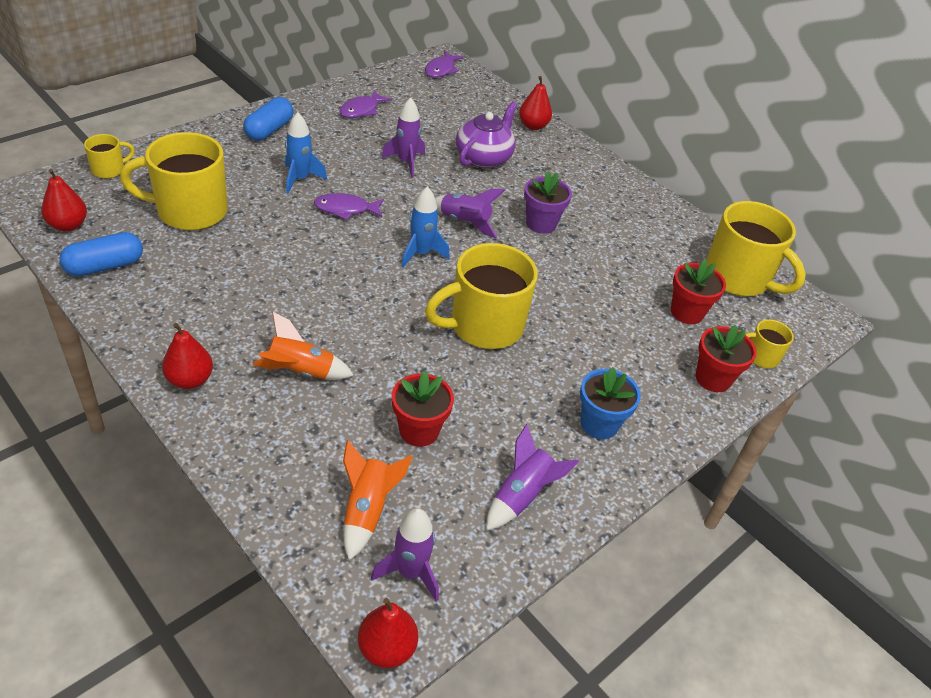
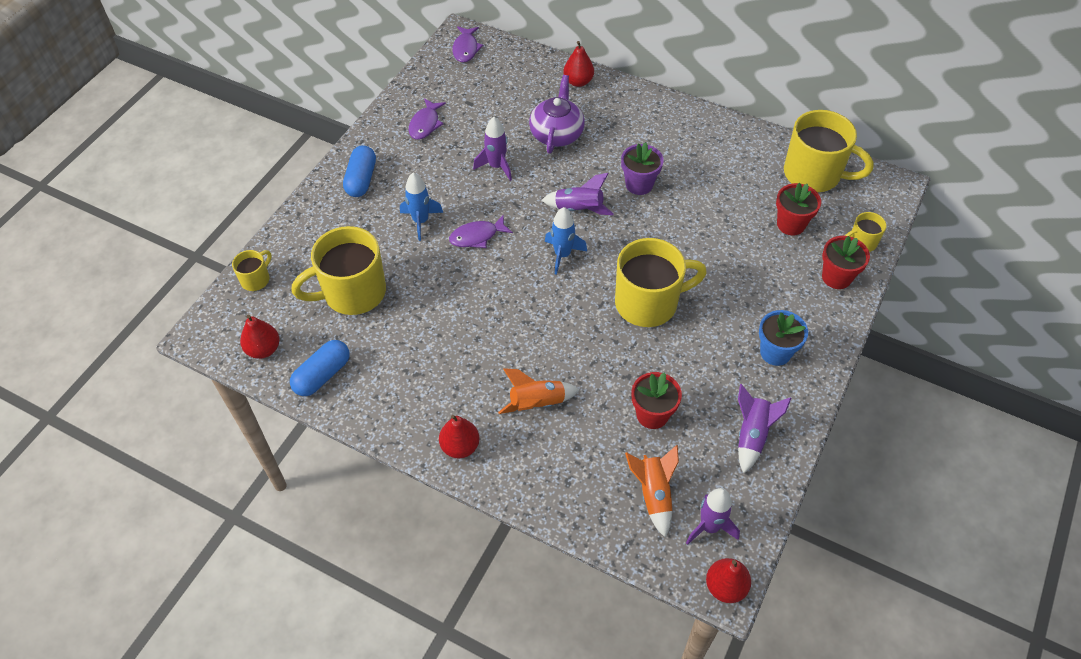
camera: 15 degrees left, 10 degrees up
yellow mug [425,243,538,349] -> yellow mug turned 150 degrees counterclockwise [615,238,707,327]

